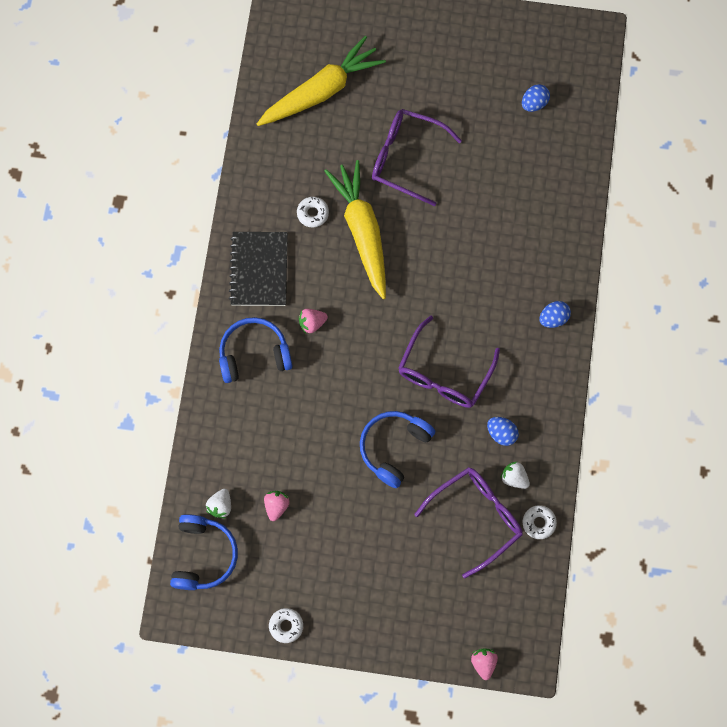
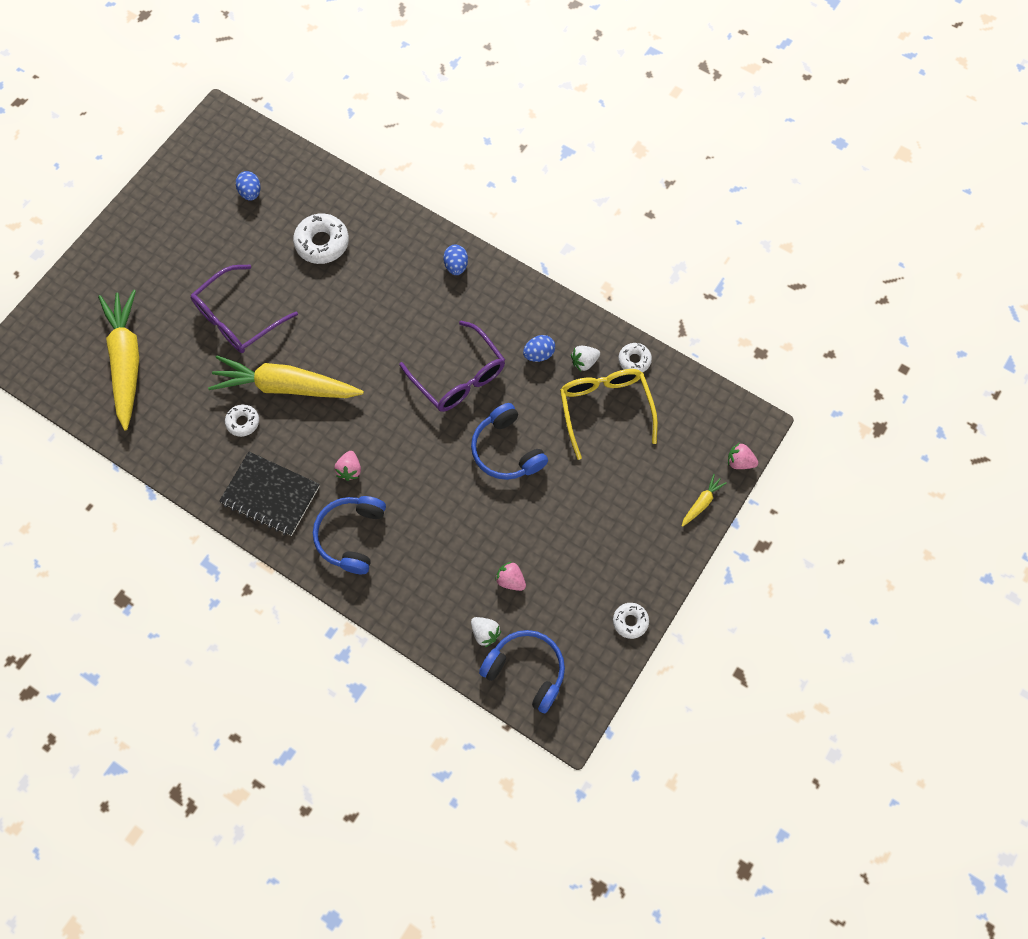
camera: 65 degrees left, 5 degrees down
purple glasses [414,467,522,578] -> yellow glasses [560,369,658,460]
none -> white donut [293,213,349,264]
none -> yellow carrot [682,474,727,527]

